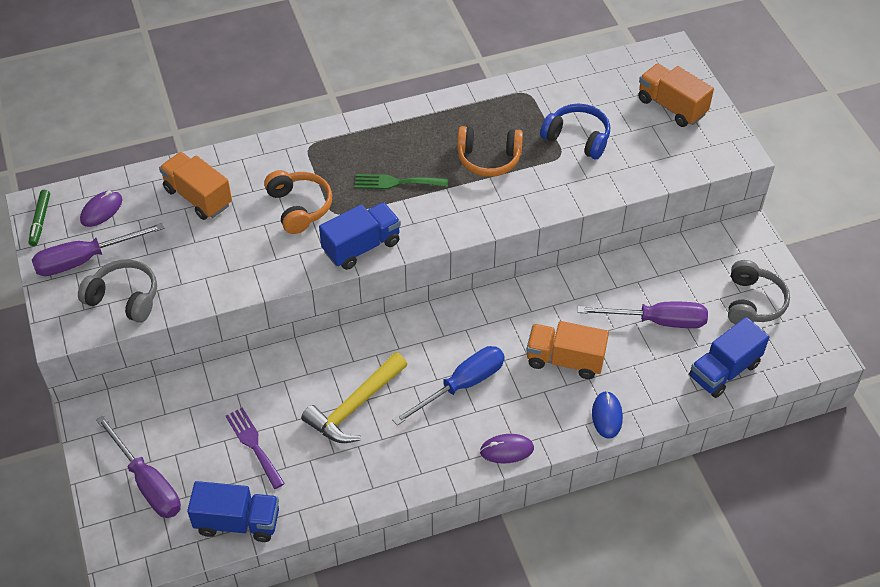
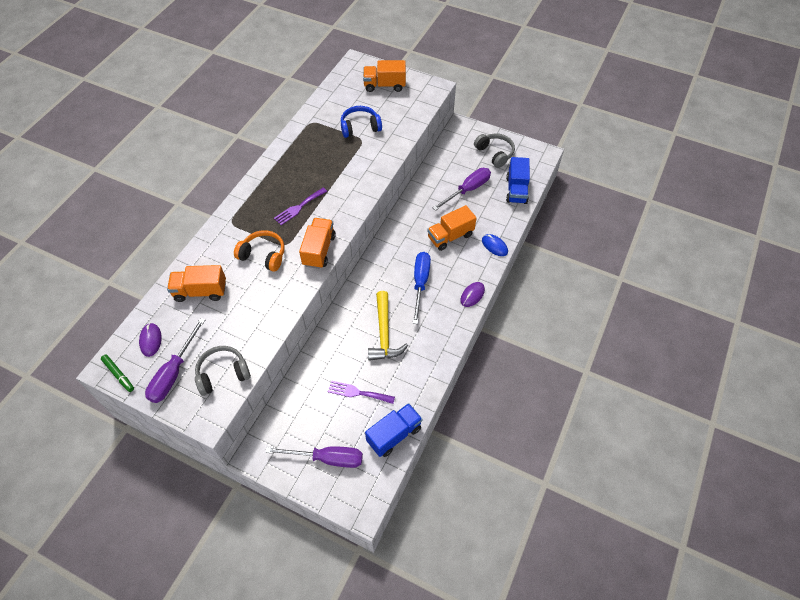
camera: 45 degrees left, 5 degrees up
blue truck [319,203,401,270] -> orange truck [299,218,336,269]
green fork [355,174,448,189] -> purple fork [274,188,327,225]
orange headphones [457,126,523,177] -> none

